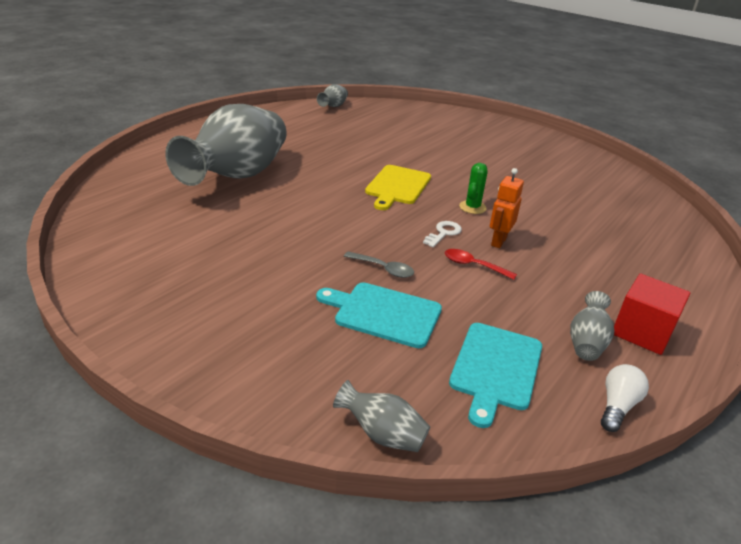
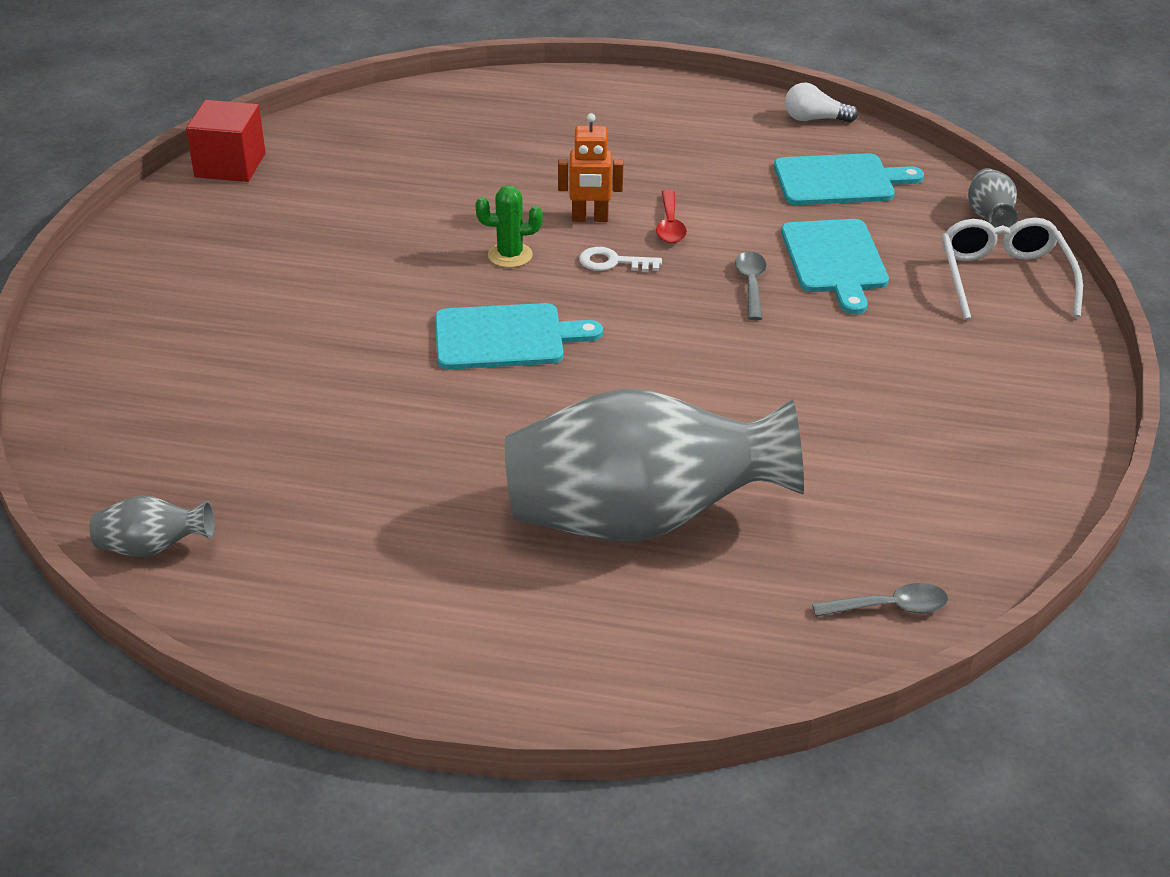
camera: 115 degrees left, 5 degrees up
yellow cutting board [365,165,431,210] -> turquoise cutting board [435,303,603,370]
grey vase [570,291,614,361] -> none
red cube [614,273,690,355] -> red cube moved to [186,100,266,182]
none -> grey spoon [812,583,948,617]
none -> white glasses [942,218,1083,320]

